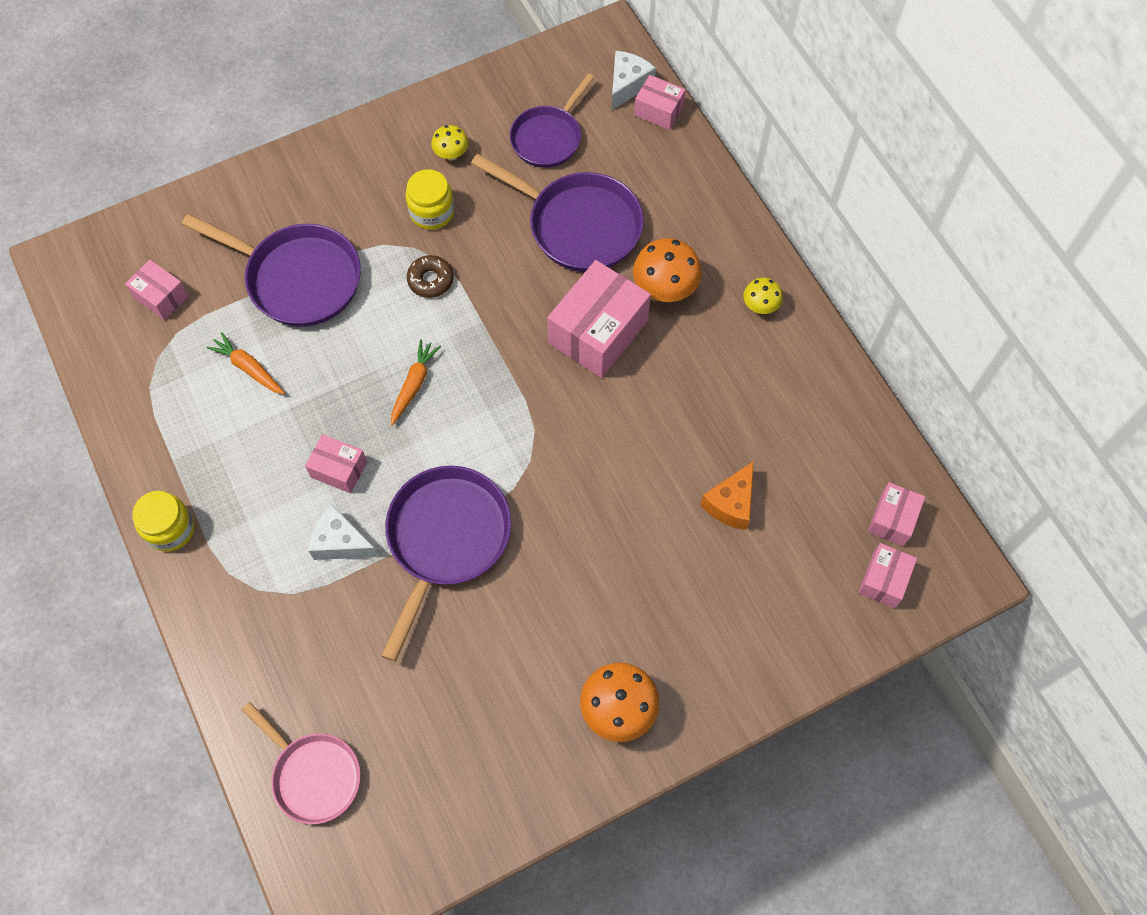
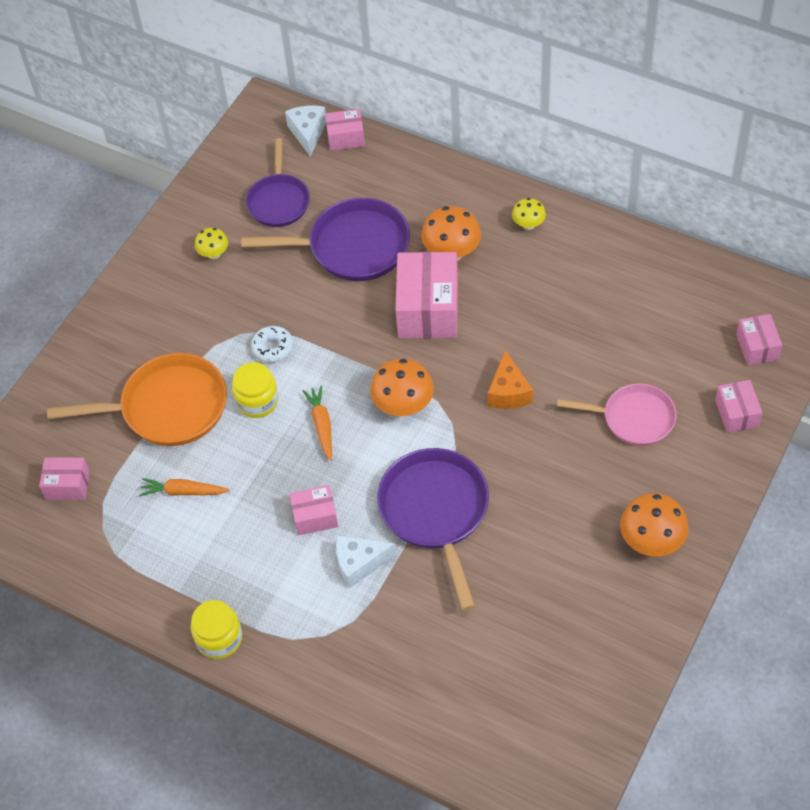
camera: 30 degrees left, 10 degrees down
purple pan [182,214,361,327] -> orange pan [47,353,227,446]
pink pan [242,702,361,824] -> pink pan moved to [557,383,677,446]
yellow jar [405,169,454,230] -> yellow jar moved to [232,362,279,418]
brown donut [407,255,454,298] -> white donut [251,326,294,363]
orange cheese [700,461,754,530] -> orange cheese moved to [487,350,533,409]
pink box [868,482,925,546] -> pink box moved to [715,380,763,433]
none -> orange mushroom [370,359,434,416]

